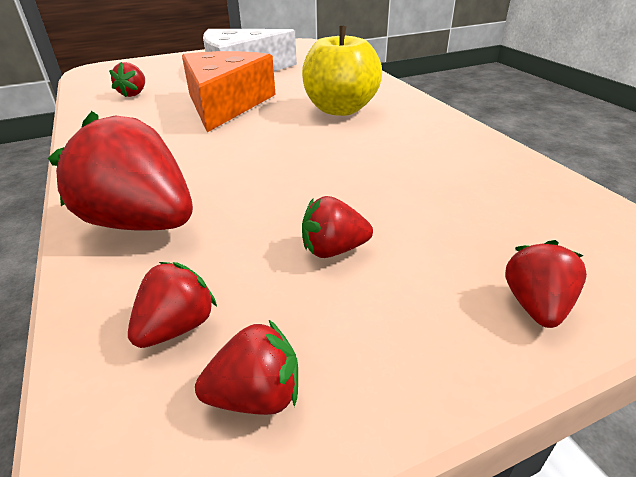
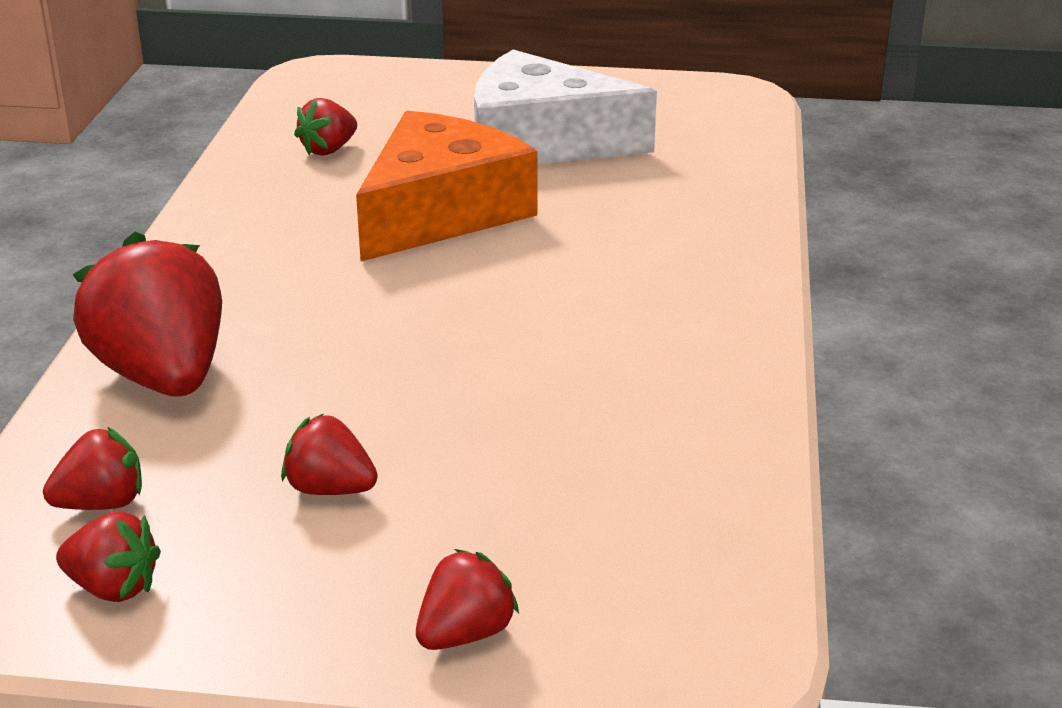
camera: 30 degrees right, 5 degrees down
yellow apple [302,26,382,116] -> none

